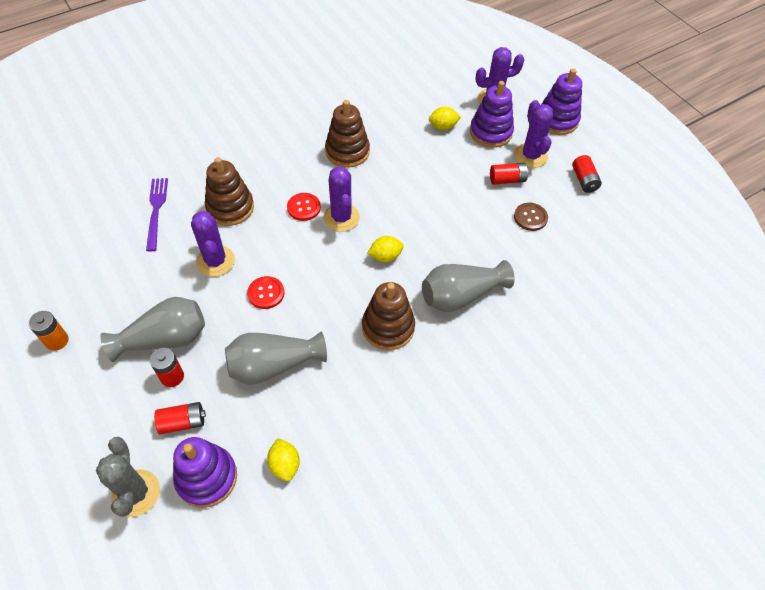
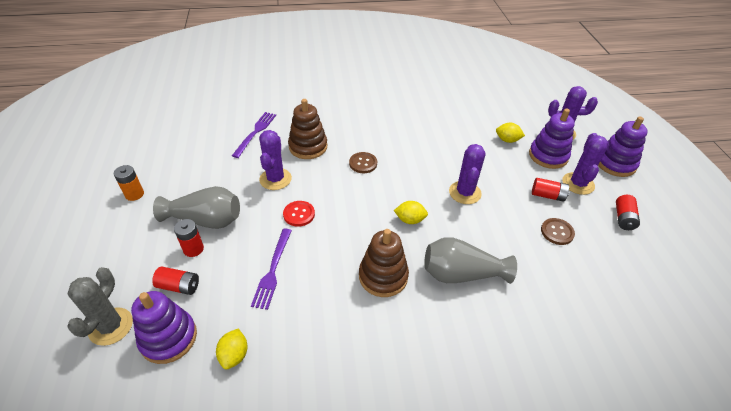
camera: 25 degrees right, 10 degrees down
grey vase [225,332,327,385] -> purple fork [251,228,292,310]
red button [287,193,321,221] -> brown button [349,152,377,173]
purple cactus [323,166,360,232] -> purple cactus moved to [449,144,486,204]
brown stacking toy [325,100,370,168] -> none

